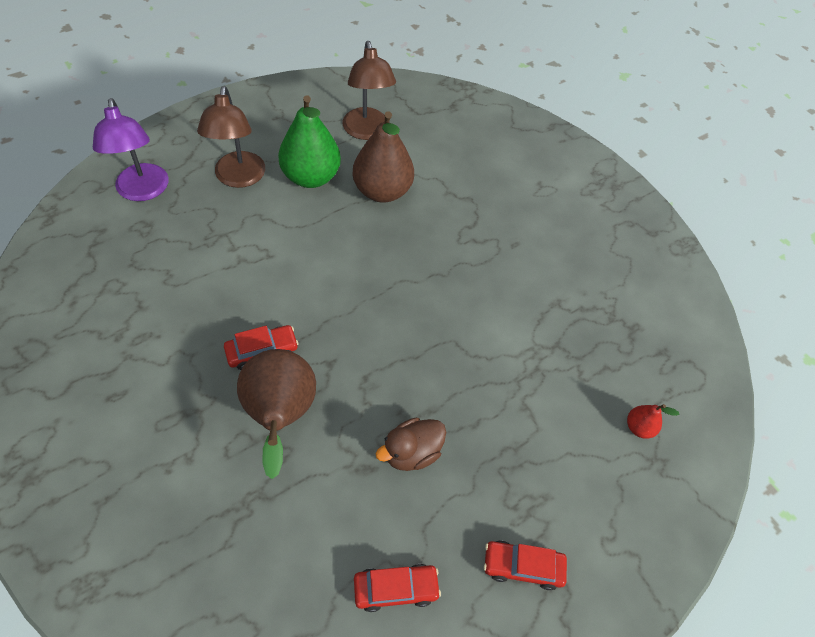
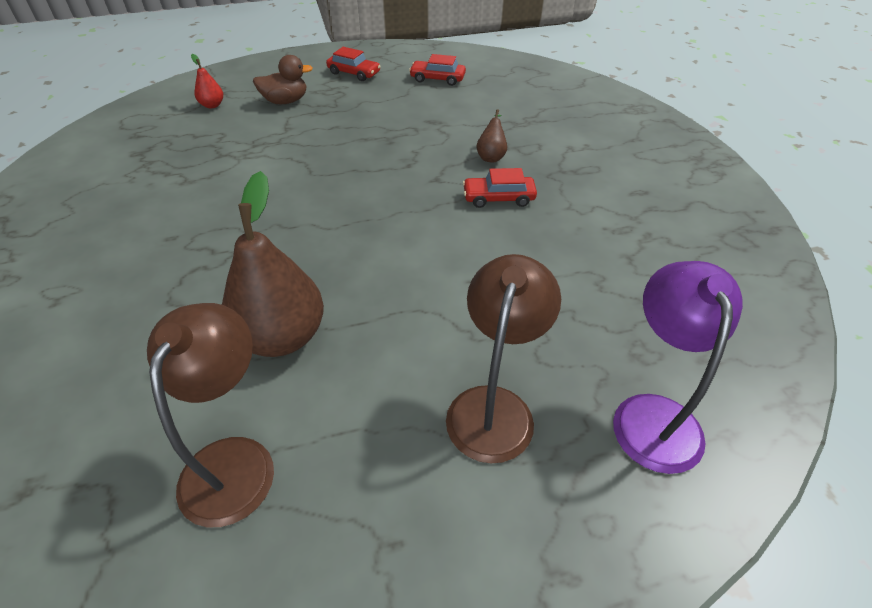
camera: 155 degrees left, 10 degrees down
brown pear [237,349,316,479] -> brown pear [476,109,507,162], size x0.45
green pear [278,95,341,188] -> none
brown duck [376,418,446,471] -> brown duck moved to [253,55,313,104]

